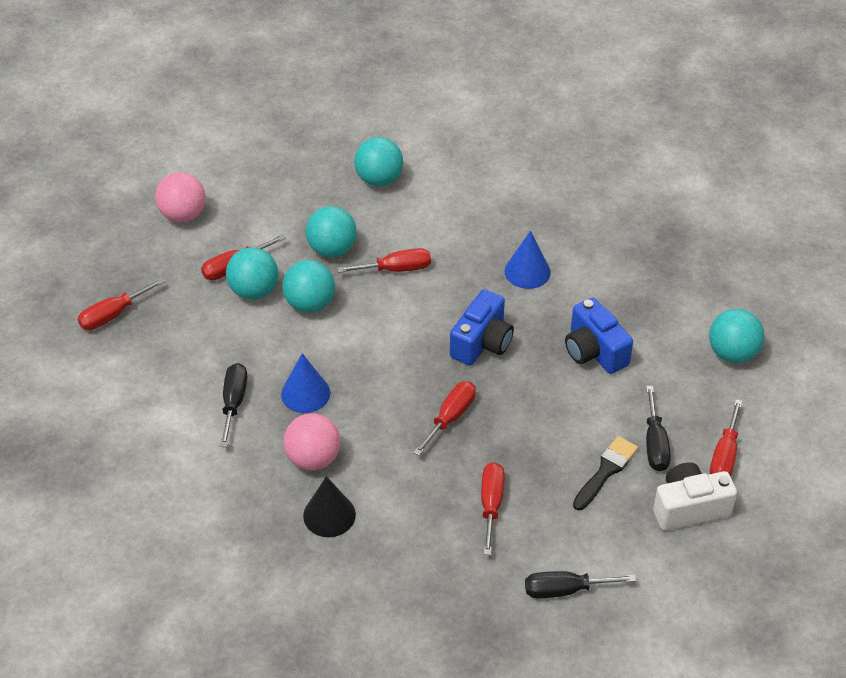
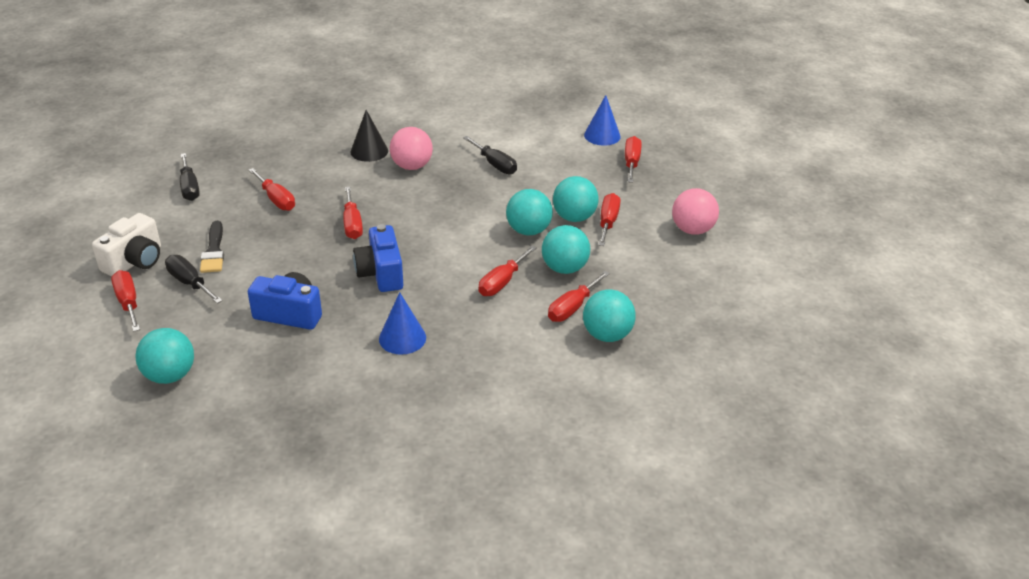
camera: 135 degrees right, 10 degrees down
blue cone [281,353,330,413] -> blue cone moved to [584,95,621,146]
black screwdriver [525,571,636,599] -> black screwdriver turned 120 degrees clockwise [180,153,200,201]
none -> red screwdriver [548,271,610,322]

